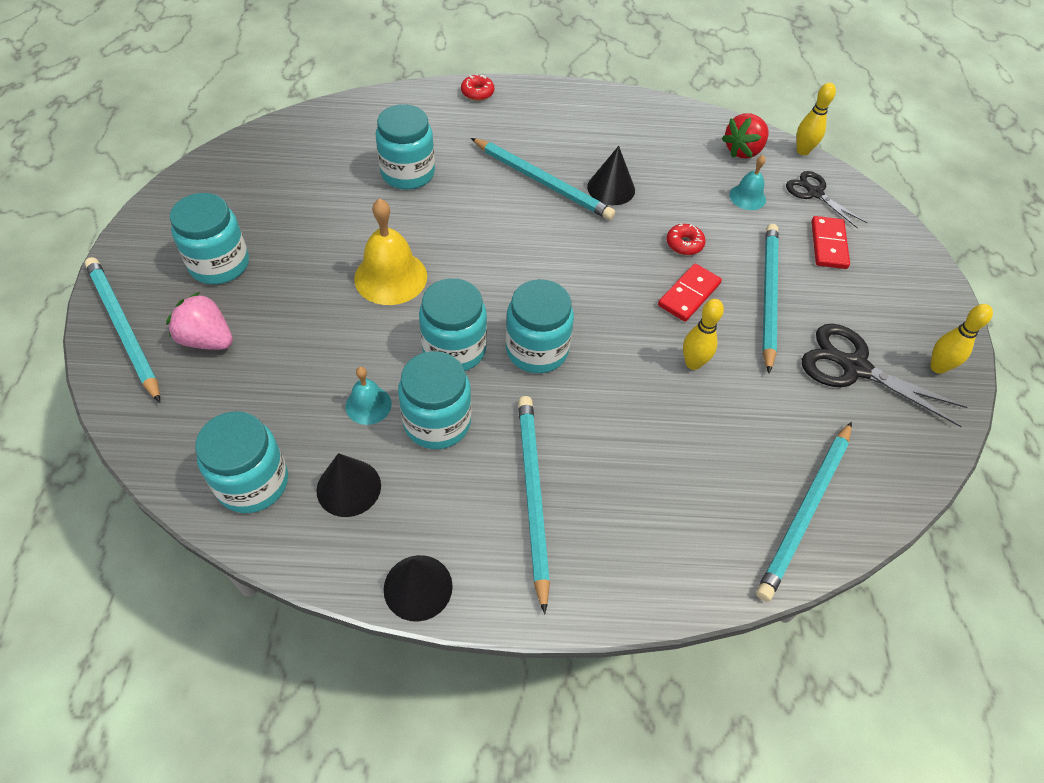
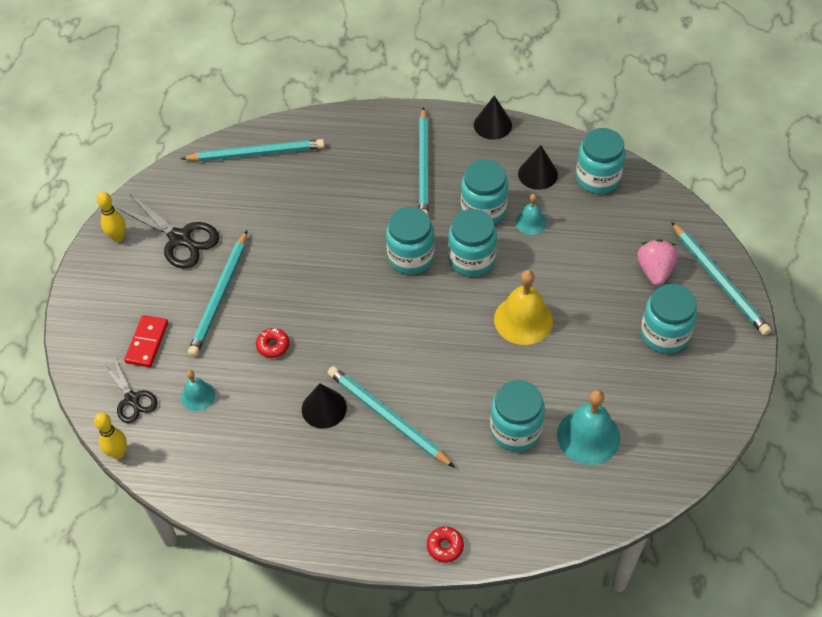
camera: 170 degrees left, 0 degrees up
pink strawberry [166,292,233,350] -> pink strawberry turned 120 degrees counterclockwise [637,239,678,286]
red domino [658,264,722,322] -> none
yellow bowling pin [683,299,724,370] -> none
red strawberry [721,113,768,159] -> none
turquoise pencil [756,422,852,602] -> turquoise pencil turned 45 degrees clockwise [180,139,325,162]
none -> turquoise bell [557,390,620,465]

